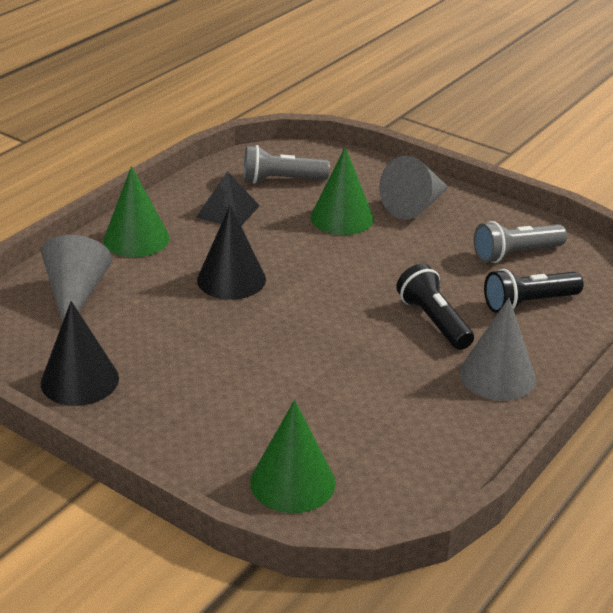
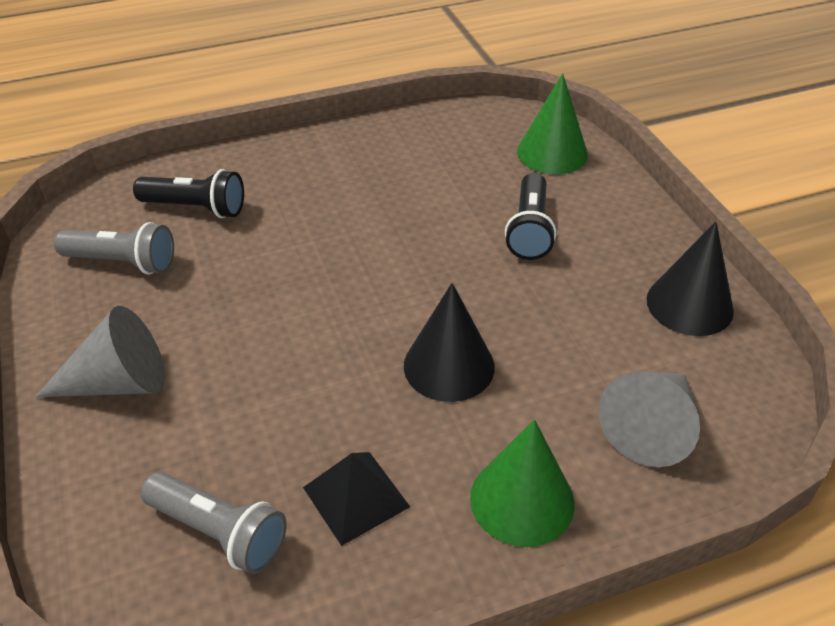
camera: 145 degrees left, 10 degrees up
green cone [310,147,374,235] -> none
black flashlight [396,264,474,350] -> black flashlight moved to [505,173,556,260]
grey cone [459,298,536,401] -> none

